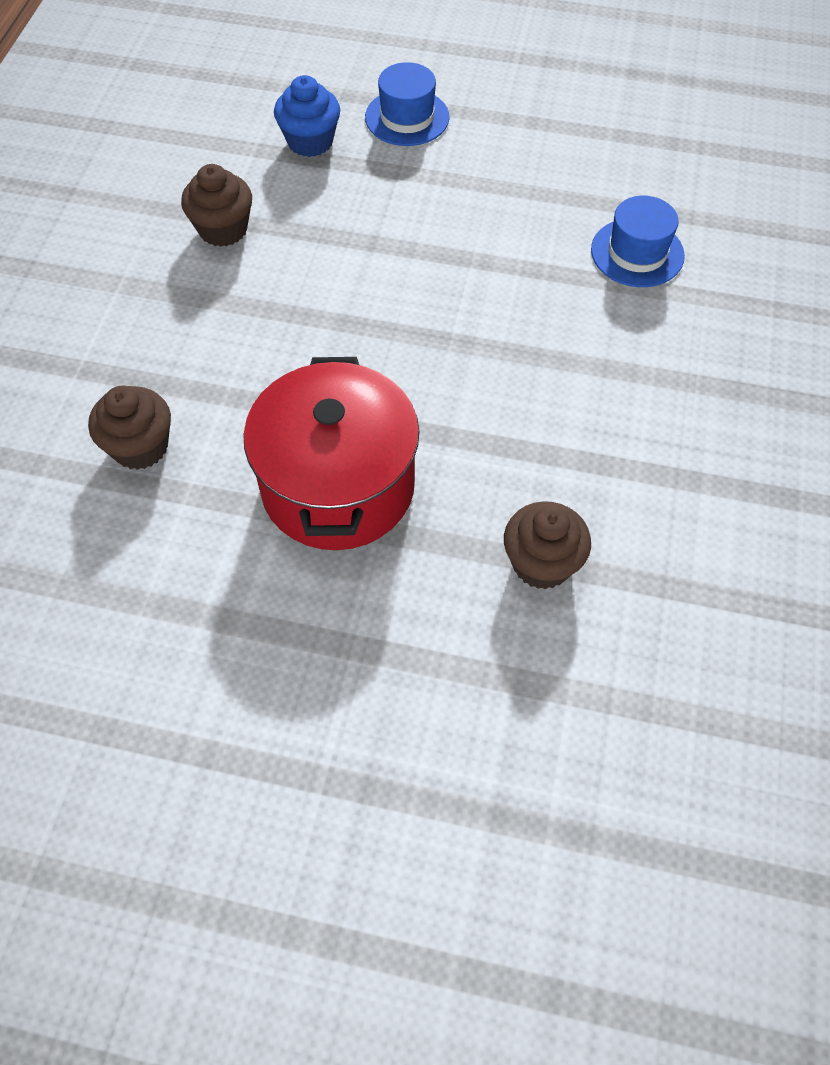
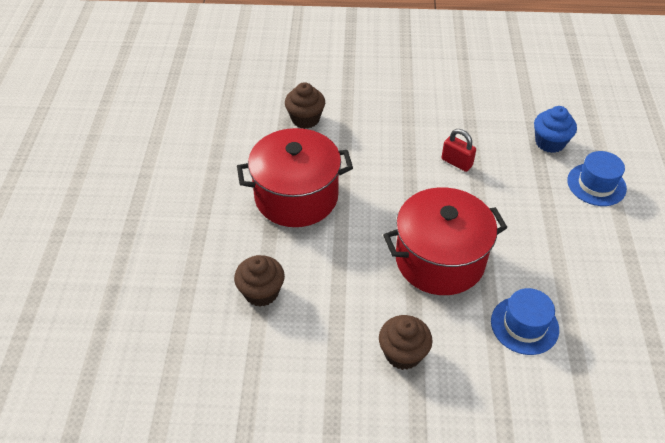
camera: 80 degrees right, 10 degrees down
brown cupcake [181,164,252,247] -> brown cupcake moved to [379,315,433,370]
none -> red pot [383,187,508,295]
none -> red padlock [442,129,476,172]

